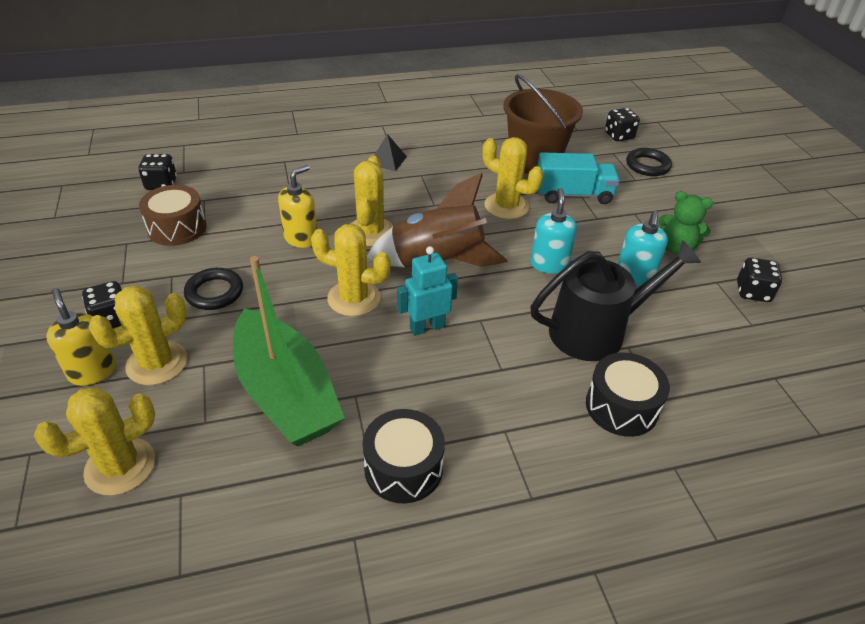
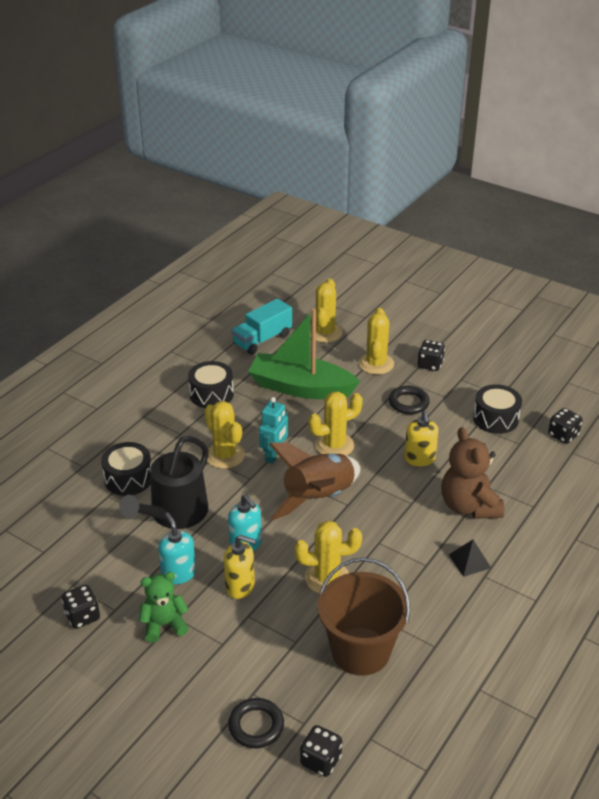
camera: 140 degrees right, 5 degrees down
yellow soap dispenser [46,288,116,386] -> yellow soap dispenser moved to [224,535,256,599]
brown drum [139,185,206,246] -> black drum [473,384,522,434]
yellow cactus [351,155,393,246] -> yellow cactus moved to [204,401,245,469]
turquoise truck [537,152,620,204] -> turquoise truck moved to [231,298,292,355]
none -> brown teddy bear [442,427,504,519]

